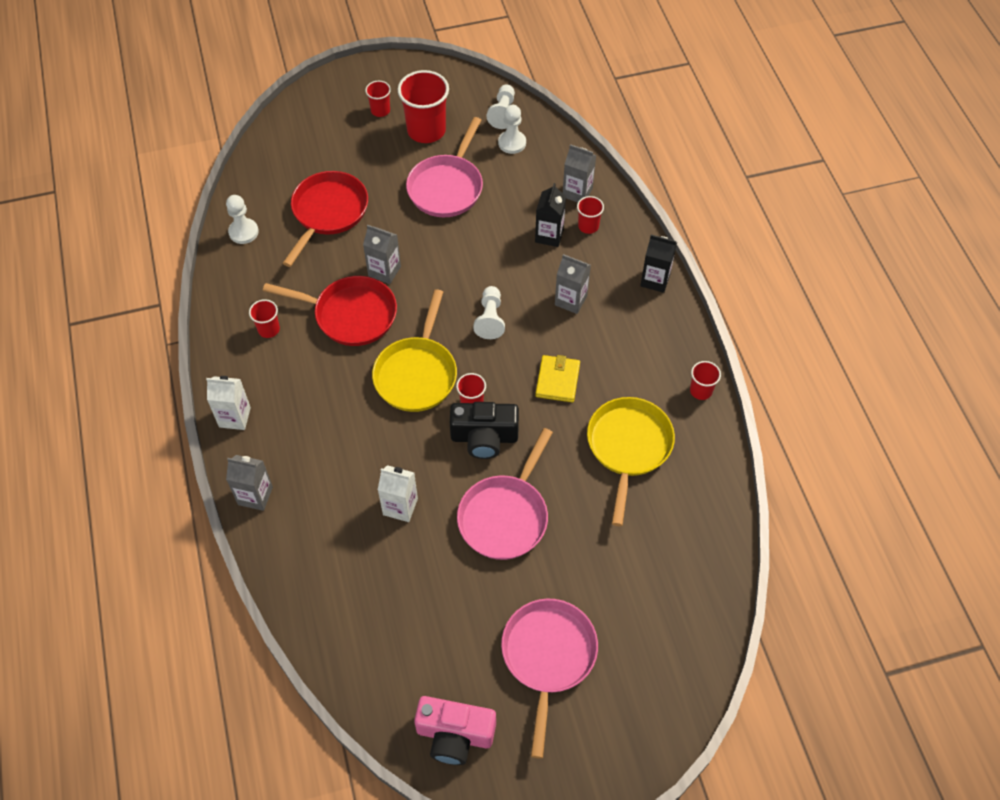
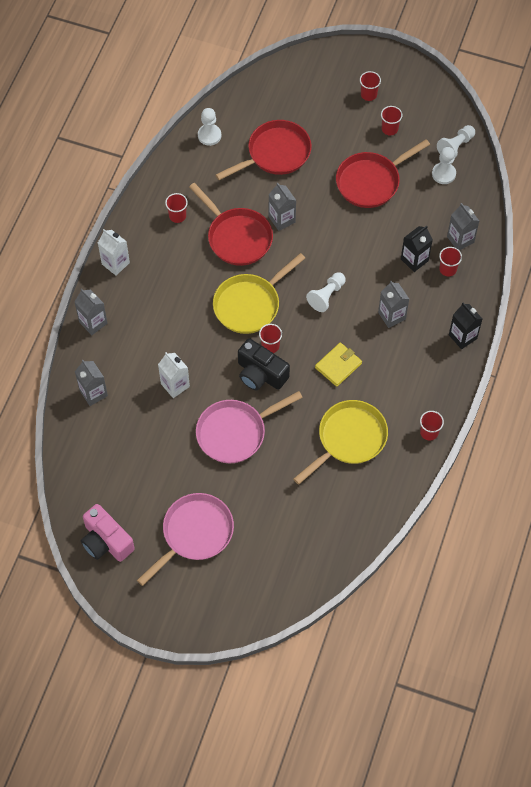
camera: 35 degrees right, 5 degrees up
red cup [397,70,449,143] -> red cup [381,106,402,136], size x0.51
pink pan [406,117,483,217] -> red pan [336,139,430,208]
none -> grey carton [75,360,108,406]

